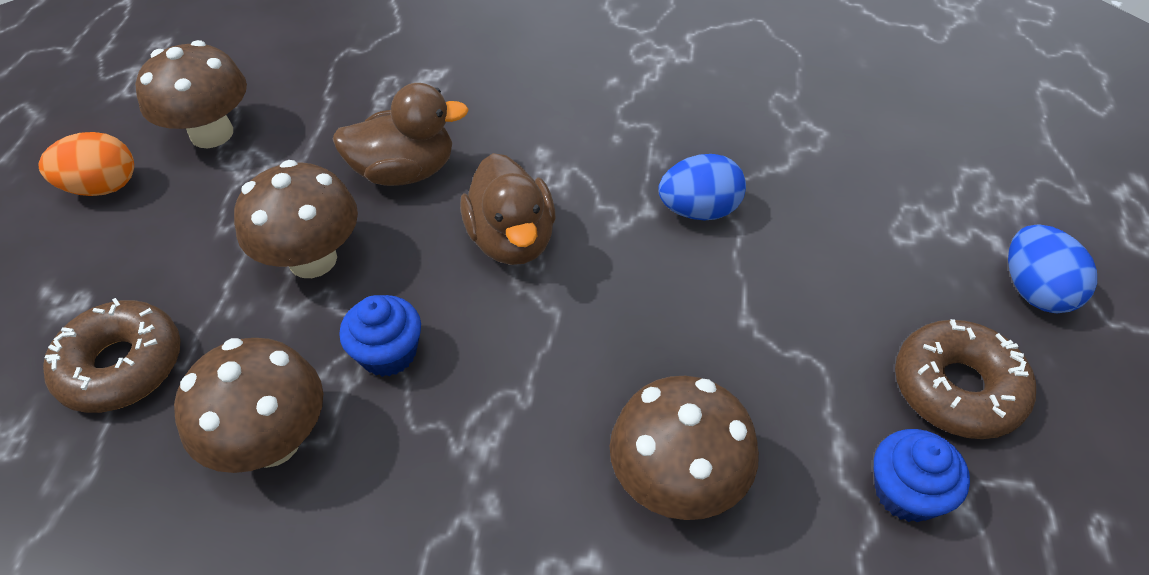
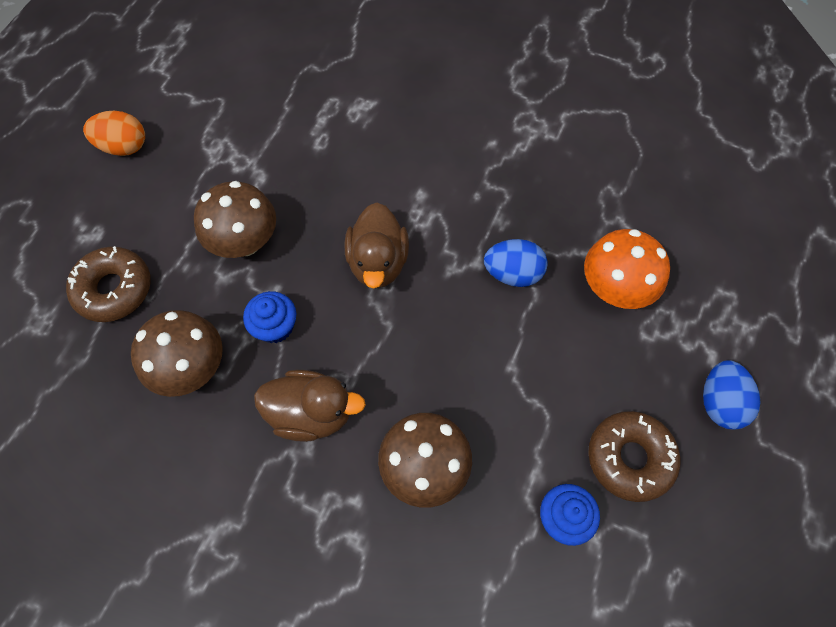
camera: 15 degrees right, 15 degrees up
brown mushroom [135,40,247,148] -> none
brown duck [333,83,469,186] -> brown duck moved to [254,370,366,442]
none -> orange mushroom [584,229,670,309]

